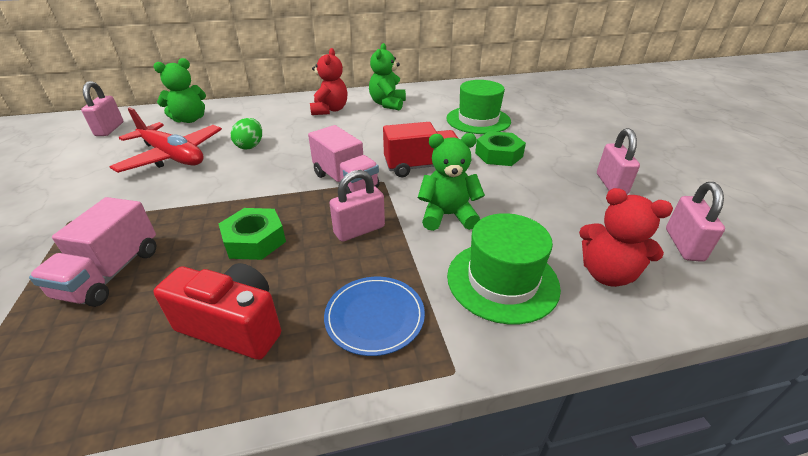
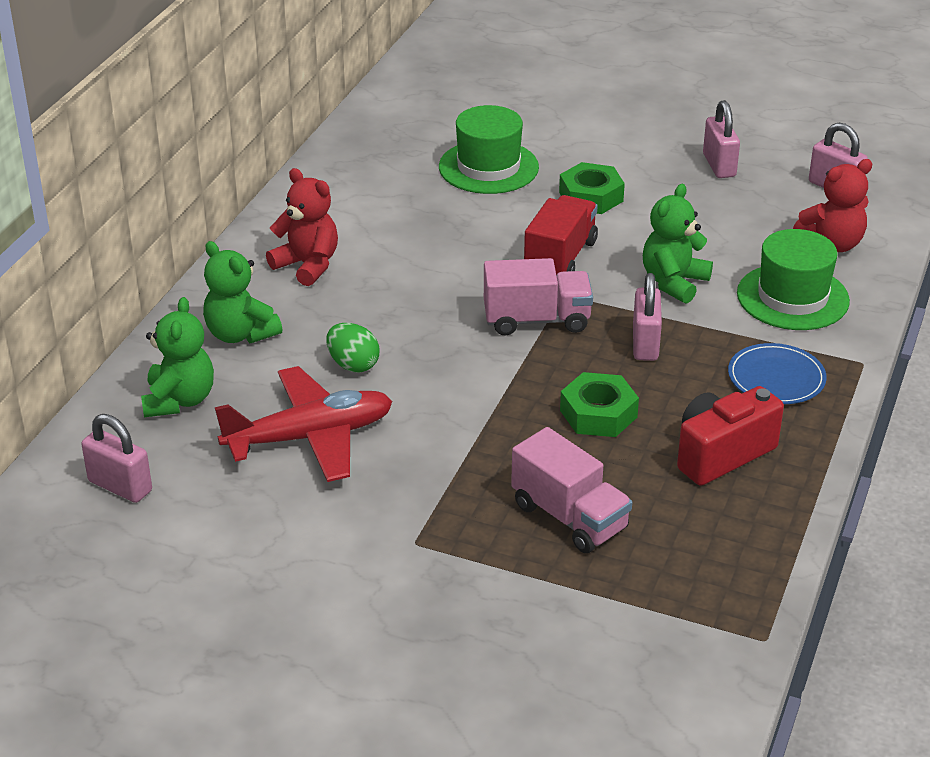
camera: 55 degrees left, 0 degrees up
green teddy bear [369,43,406,110] -> green teddy bear moved to [203,241,282,344]
pink padlock [597,128,640,195] -> pink padlock turned 45 degrees clockwise [703,100,740,178]

